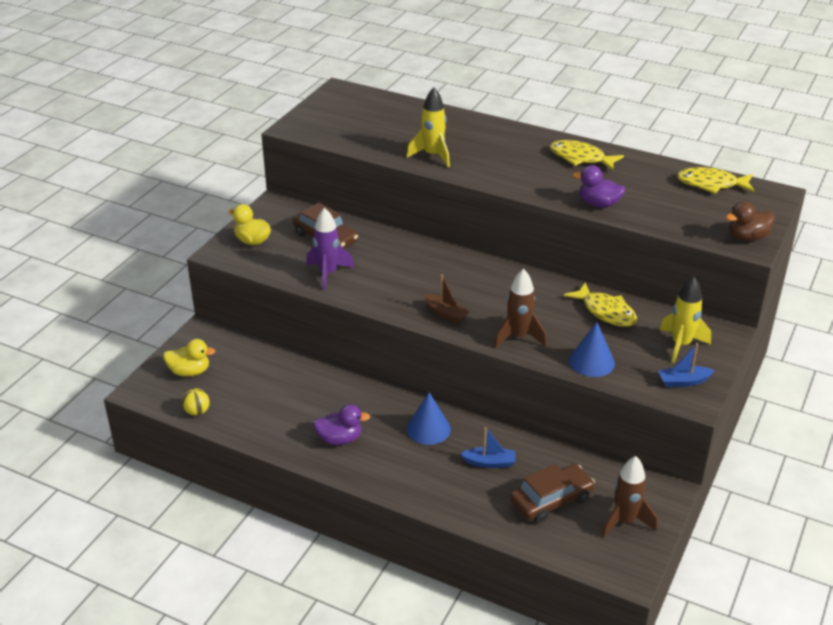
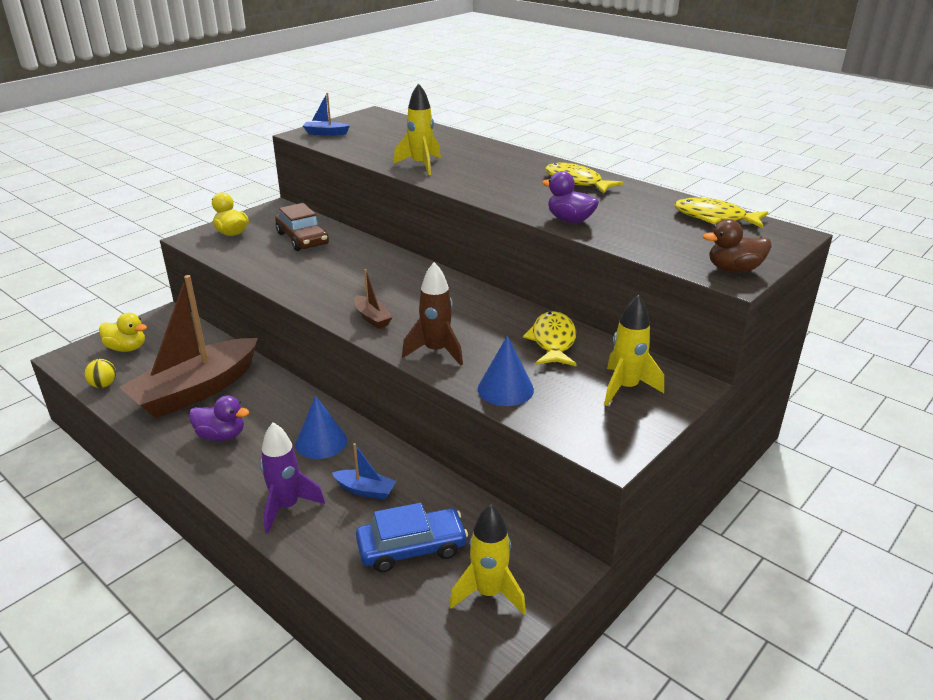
camera: 15 degrees right, 5 degrees down
purple rocket [306,207,354,291] -> purple rocket moved to [260,422,325,534]
brown car [510,464,595,523] -> blue car [356,503,468,573]
yellow fish [564,282,637,327] -> yellow fish turned 150 degrees counterclockwise [523,311,577,366]
brown rocket [602,456,657,538] -> yellow rocket [449,504,526,615]
blue boat [658,343,715,387] -> blue boat moved to [303,93,350,136]
none -> brown boat [119,275,258,418]

